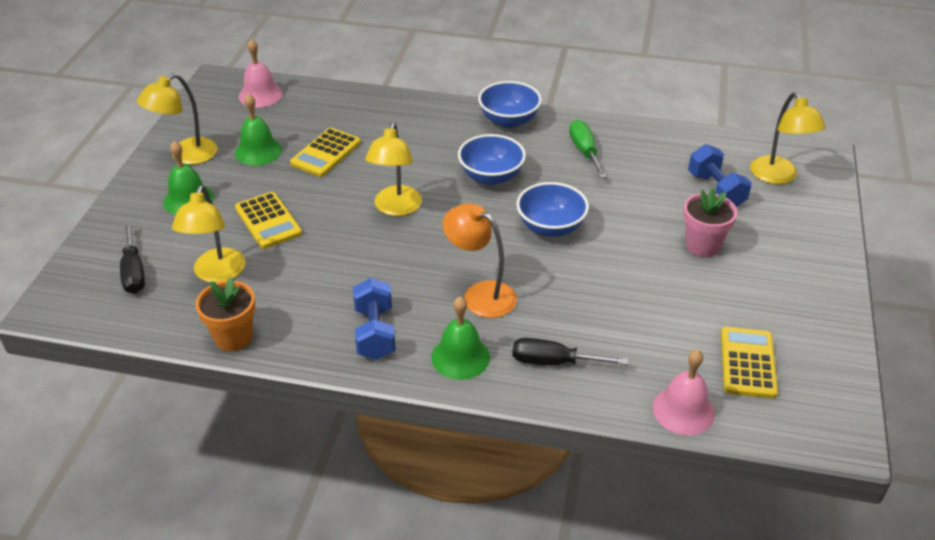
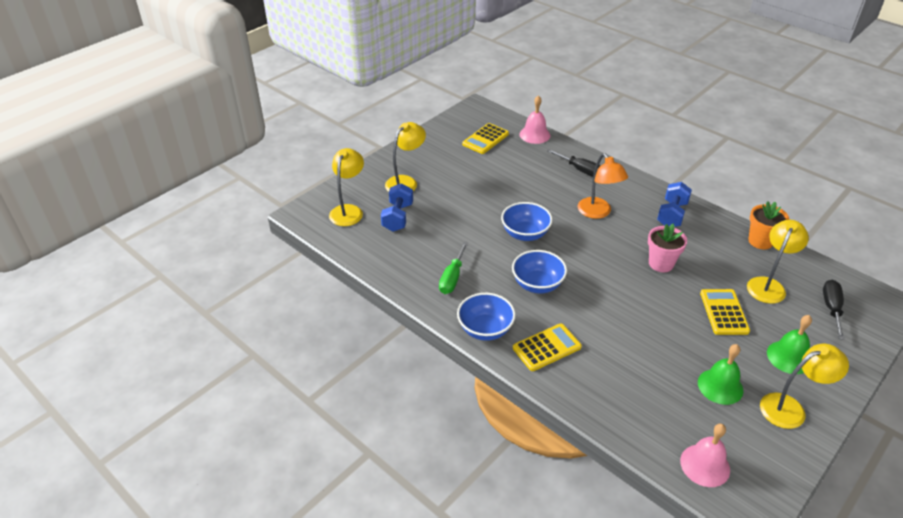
camera: 150 degrees left, 0 degrees up
yellow calculator [290,128,361,177] -> yellow calculator moved to [513,323,582,371]
yellow lamp [365,122,422,216] -> yellow lamp moved to [385,122,426,192]
green bell [431,296,490,380] -> none
pink flower pot [683,188,738,257] -> pink flower pot moved to [648,224,687,272]

